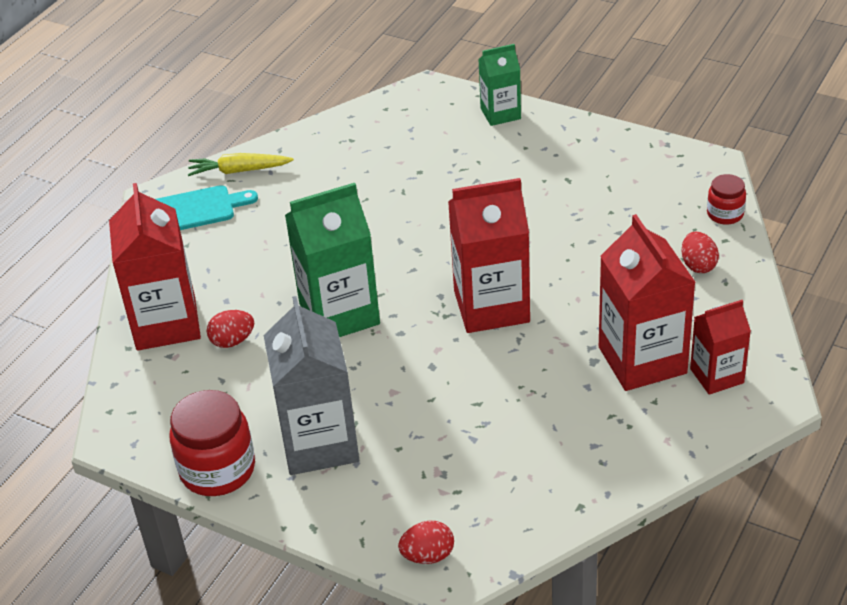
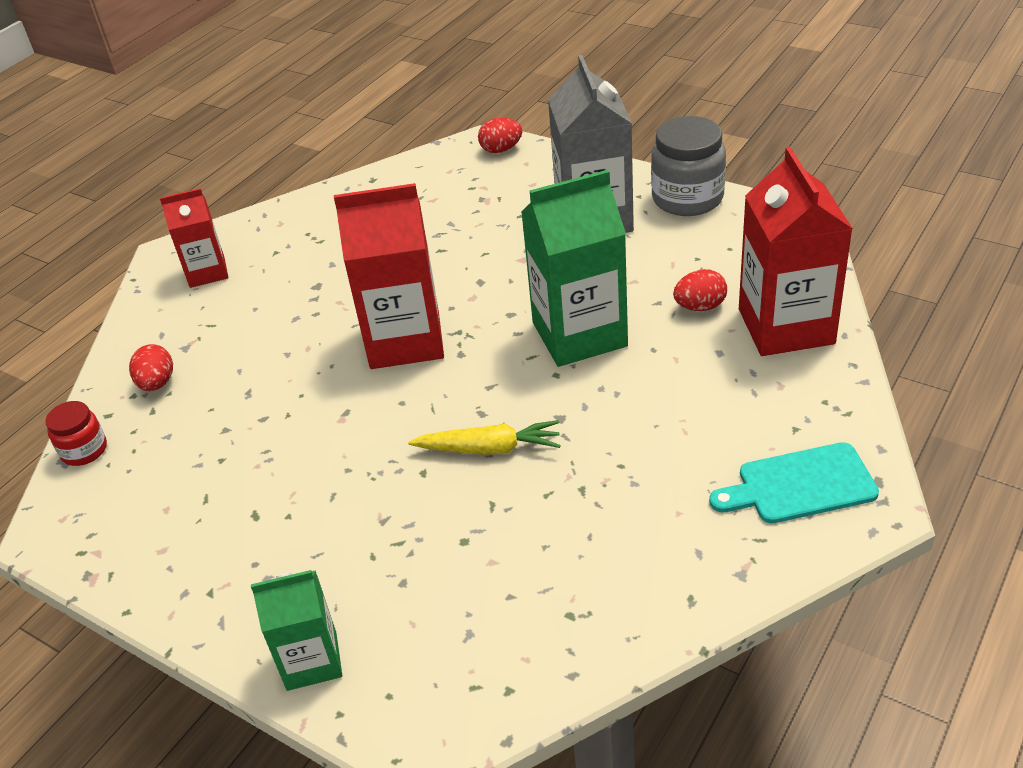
camera: 175 degrees left, 0 degrees up
red jar [170,390,255,496] -> grey jar [651,116,726,216]
yellow carrot [188,153,294,176] -> yellow carrot moved to [408,420,561,455]
red carton [599,214,696,391] -> none

